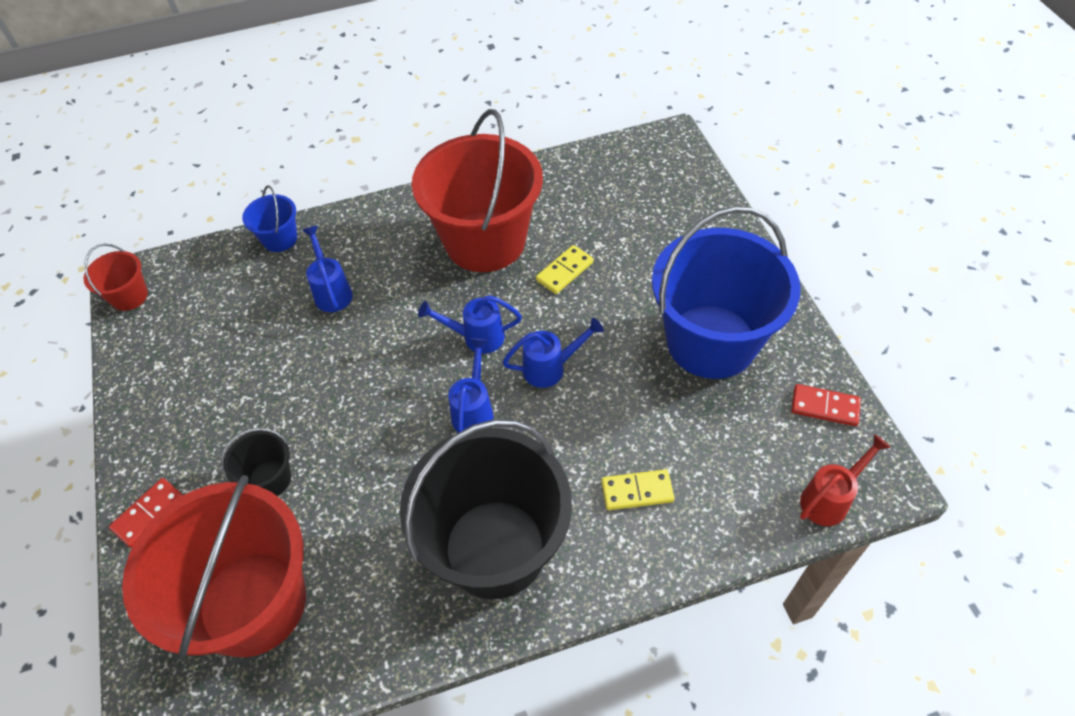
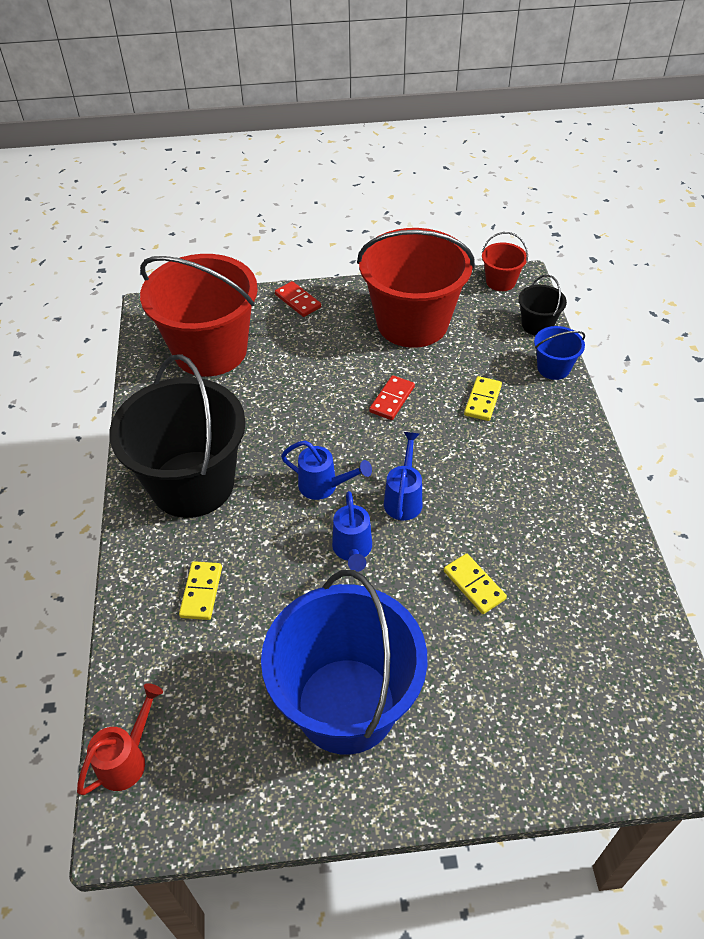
camera: 100 degrees right, 5 degrees down
black bucket [221,428,291,496] -> black bucket moved to [518,275,567,336]
blue watering can [302,226,353,312] -> yellow domino [464,376,502,421]
red bucket [412,109,543,272] -> red bucket moved to [357,228,475,348]
red domino [791,384,861,426] -> red domino moved to [369,375,415,420]
red watering can [800,434,891,526] -> red watering can turned 120 degrees counterclockwise [77,683,163,795]

